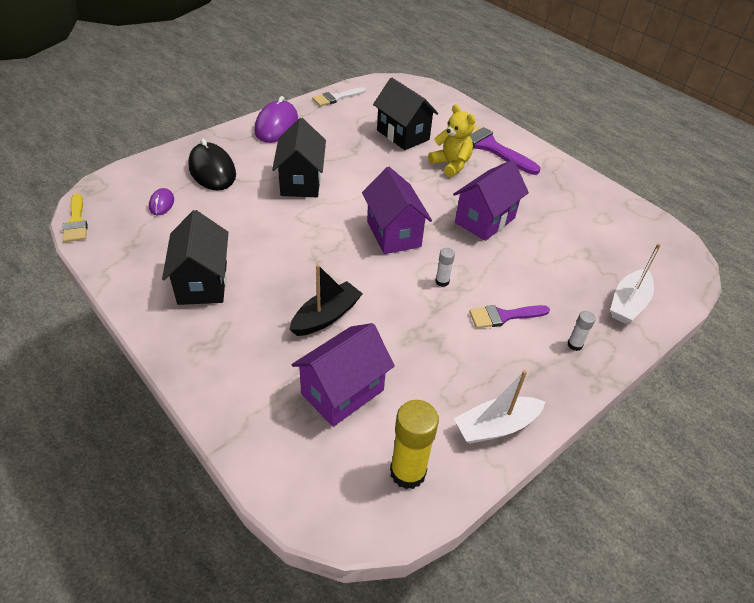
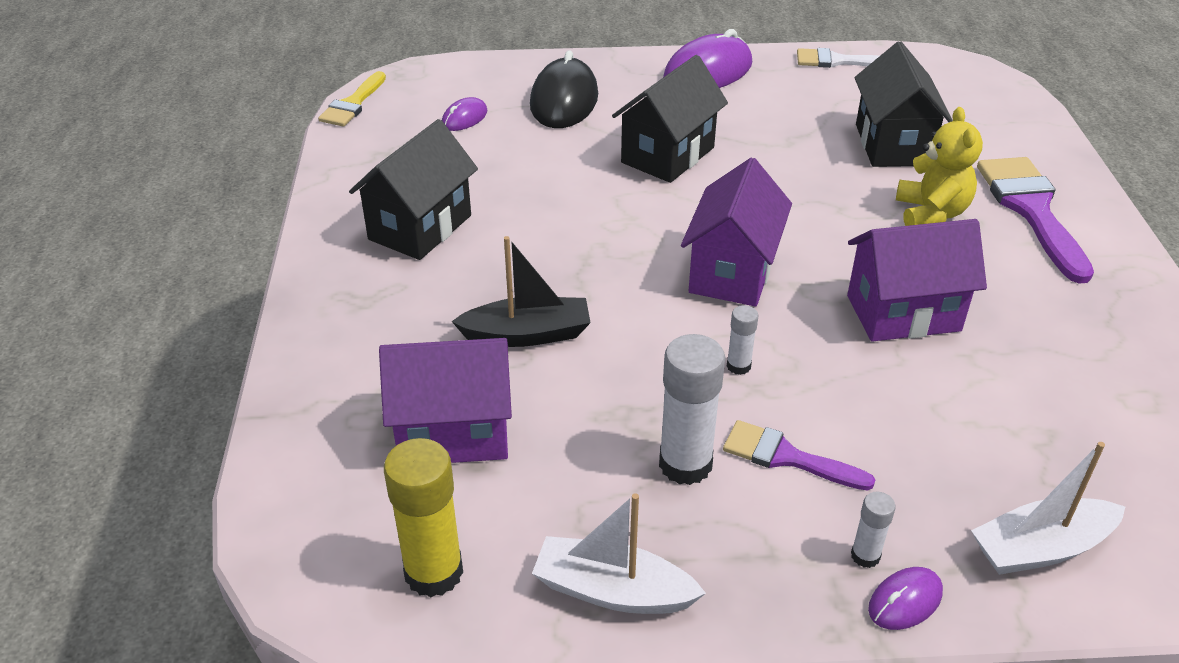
camera: 40 degrees right, 5 degrees down
none -> white glue stick [659,334,725,485]
none -> purple mouse [868,567,943,630]

